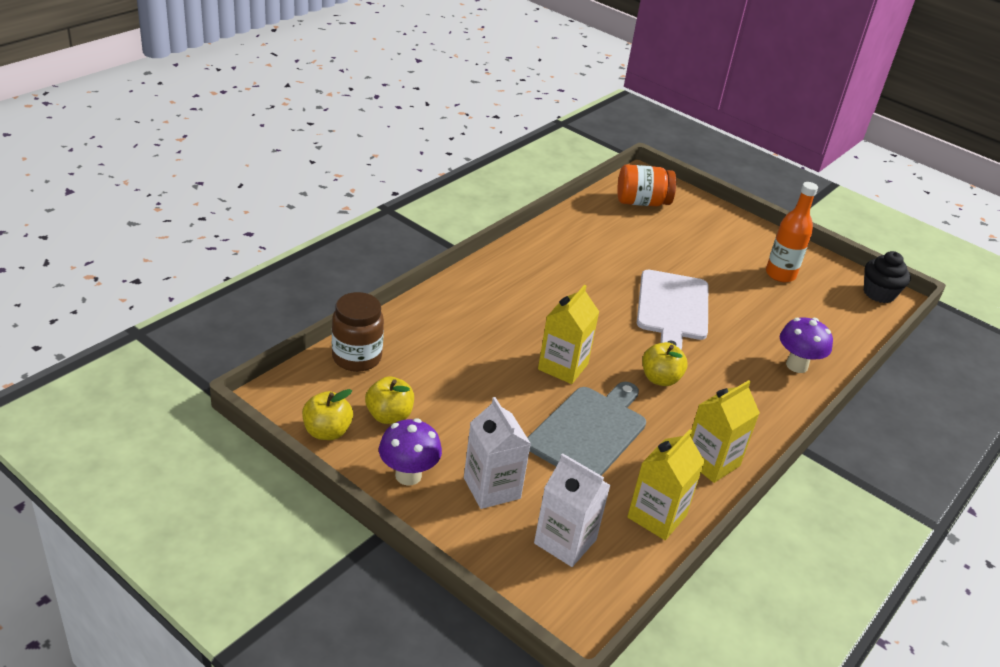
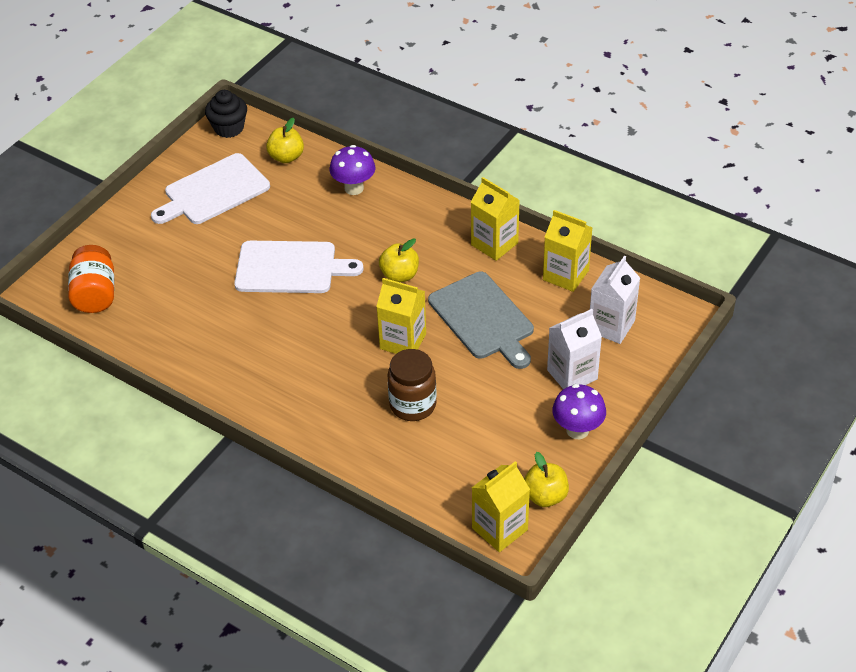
camera: 90 degrees left, 10 degrees up
brown jar [332,292,384,372] -> brown jar moved to [387,349,437,421]
yellow apple [365,376,414,424] -> yellow apple moved to [266,118,304,163]
grey cutting board [527,382,646,476] -> grey cutting board turned 150 degrees counterclockwise [428,272,534,369]
orange bottle [766,182,818,282] -> white cutting board [151,153,270,224]
none -> yellow carton [472,461,530,552]

